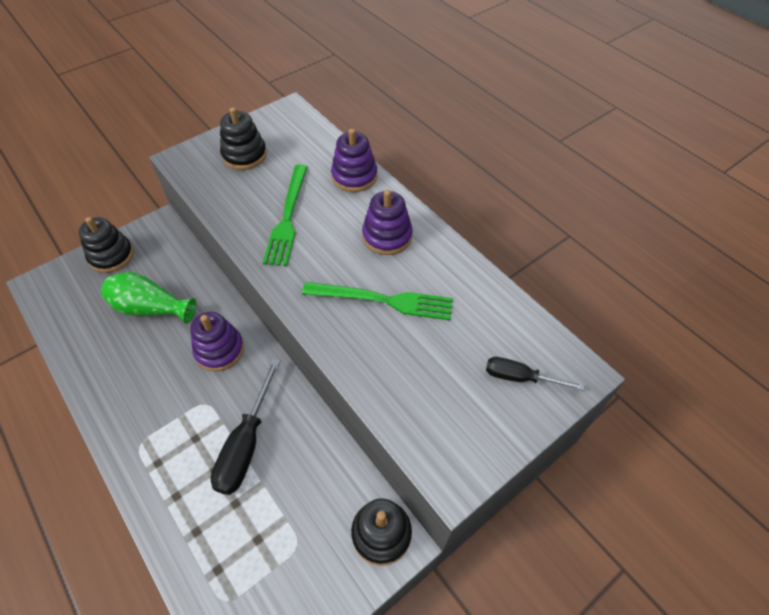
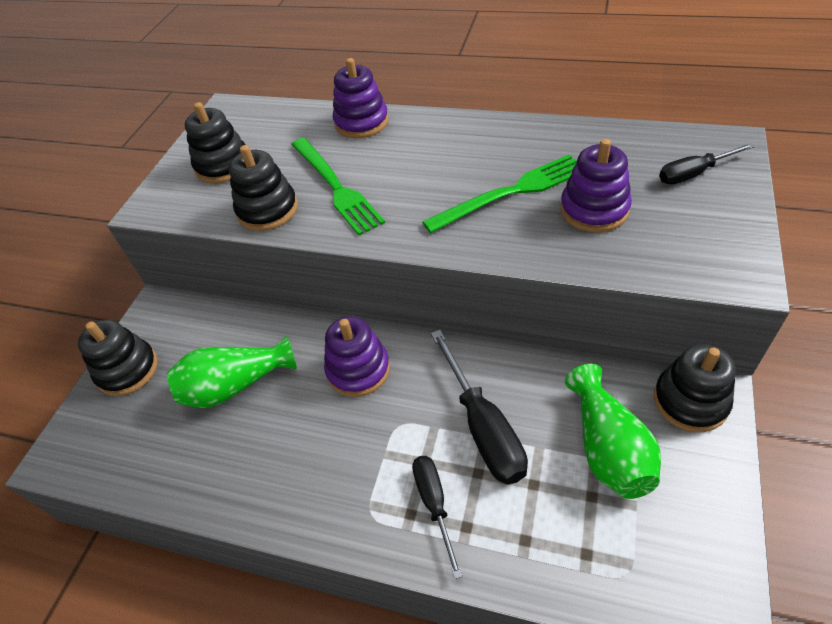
camera: 30 degrees left, 5 degrees down
purple stacking toy [362,190,413,255] -> purple stacking toy moved to [560,139,632,232]
none -> black stacking toy [229,145,298,231]
none -> black screwdriver [412,456,463,579]
none -> green vase [565,364,661,499]

